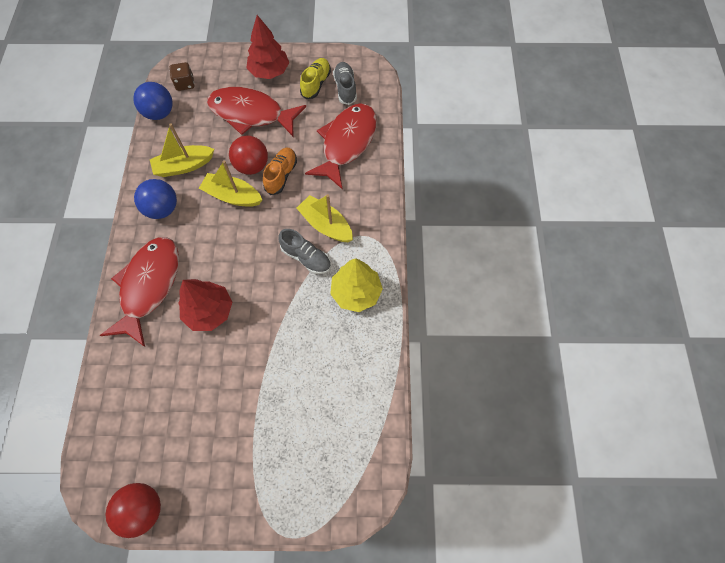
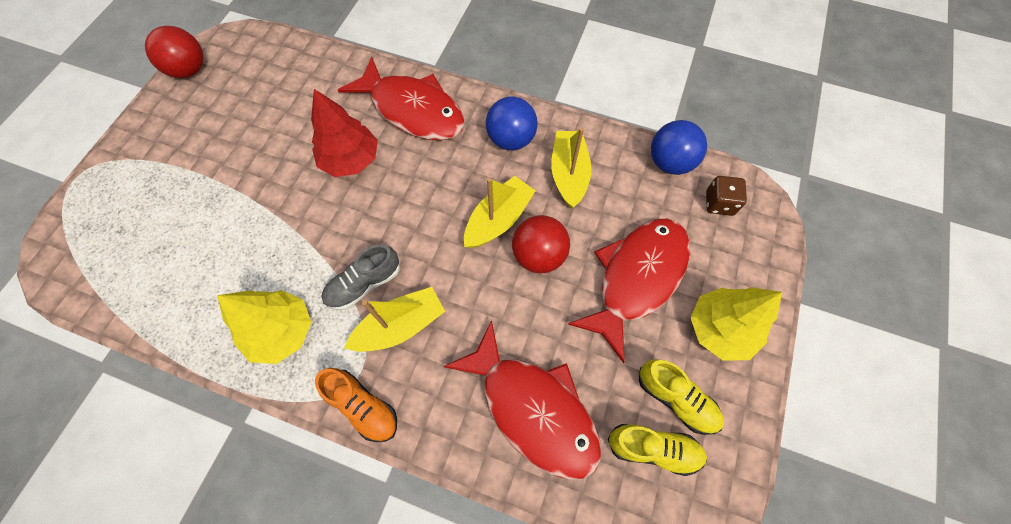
camera: 110 degrees right, 0 degrees up
red tree [246,15,289,79] -> yellow tree [690,287,782,360]
orange shoe [263,148,297,195] -> orange shoe moved to [315,368,397,442]
grey shoe [333,62,357,105] -> yellow shoe [608,424,707,476]

